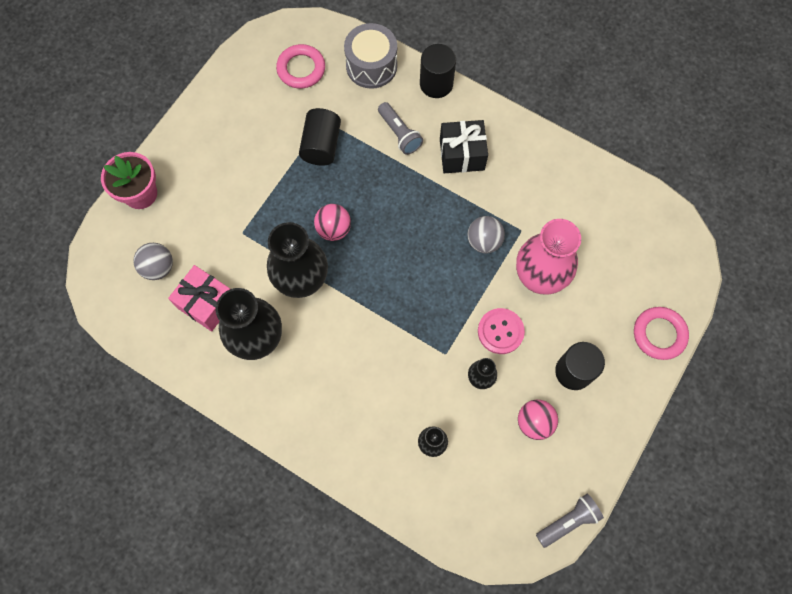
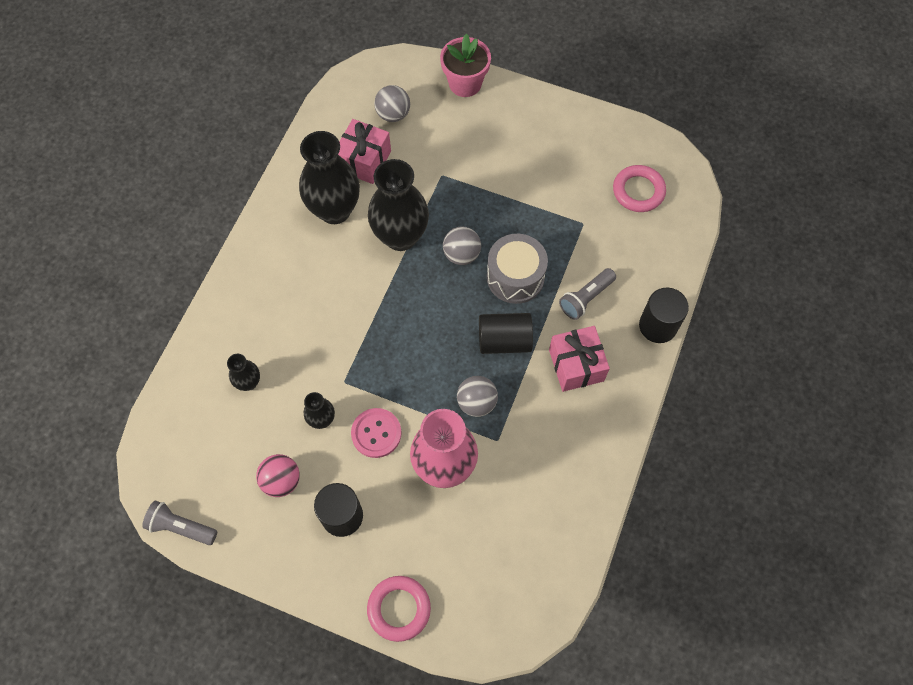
camera: 80 degrees right, 5 degrees down
black cylinder [299,108,341,166] -> black cylinder moved to [479,313,533,354]
pink ball [314,204,351,241] -> grey ball [443,226,481,265]
grey drum [344,23,397,89] -> grey drum moved to [487,234,548,304]
black gift [440,120,488,173] -> pink gift [549,326,610,392]
grey flashlight [536,494,604,548] -> grey flashlight turned 150 degrees clockwise [142,500,217,545]

